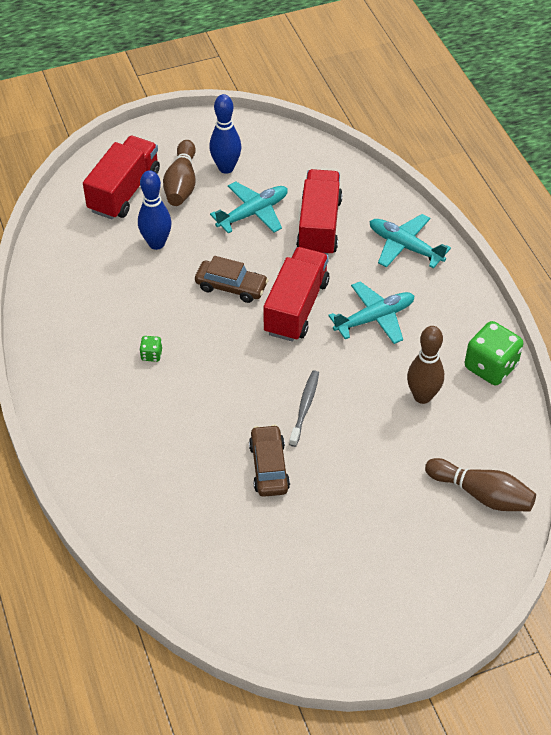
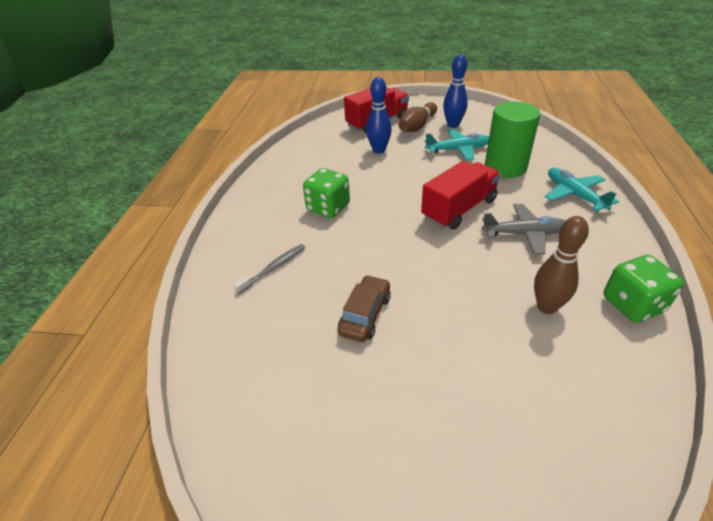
camera: 30 degrees right, 10 degrees down
green dice [139,336,162,362] -> green dice [303,168,350,218], size x2.16
brown car [195,256,268,303] -> none
grey toothbrush [289,370,319,447] -> grey toothbrush moved to [234,244,305,294]
red truck [296,169,343,255] -> green cylinder [485,102,541,178]
turquoise plane [328,281,414,344] -> grey plane [482,204,566,255]
brown bowling pin [425,458,536,511] -> none

